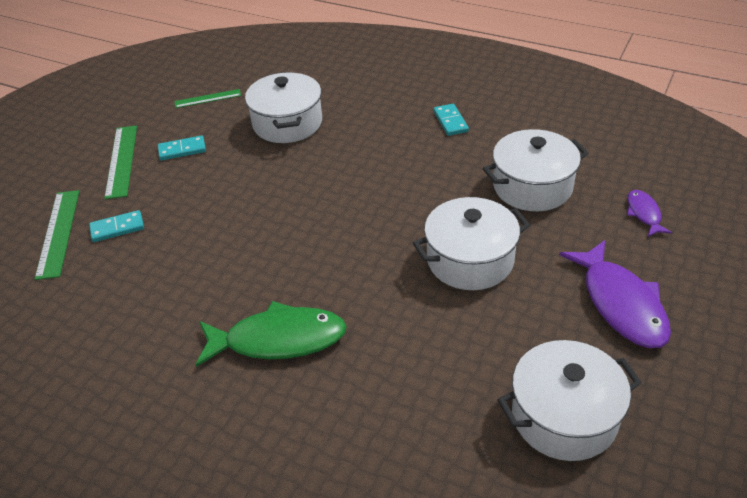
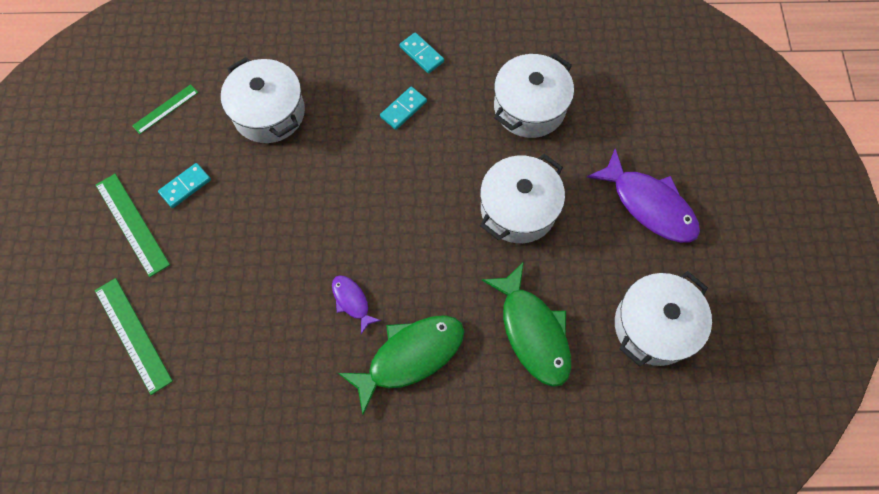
camera: 30 degrees left, 25 degrees up
turquoise domino [89,210,144,242] -> turquoise domino moved to [380,87,427,130]
purple fish [627,190,672,237] -> purple fish moved to [332,275,381,334]
none -> green fish [482,262,571,387]

